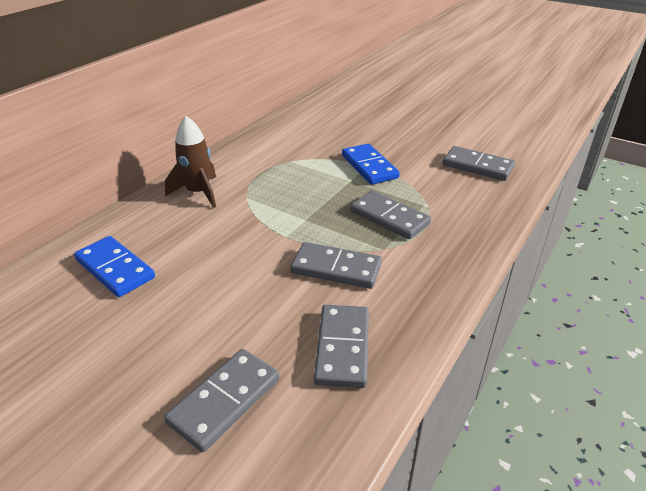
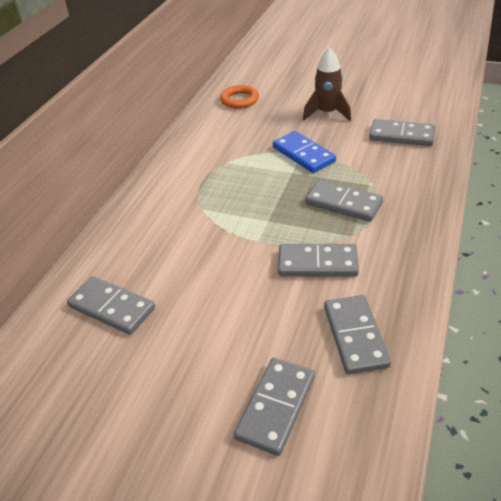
camera: 10 degrees left, 5 degrees up
blue domino [74,236,155,297] -> grey domino [67,276,155,335]
brown rocket [165,116,216,208] -> brown rocket moved to [303,48,351,121]
none -> orange ring [220,85,259,109]

